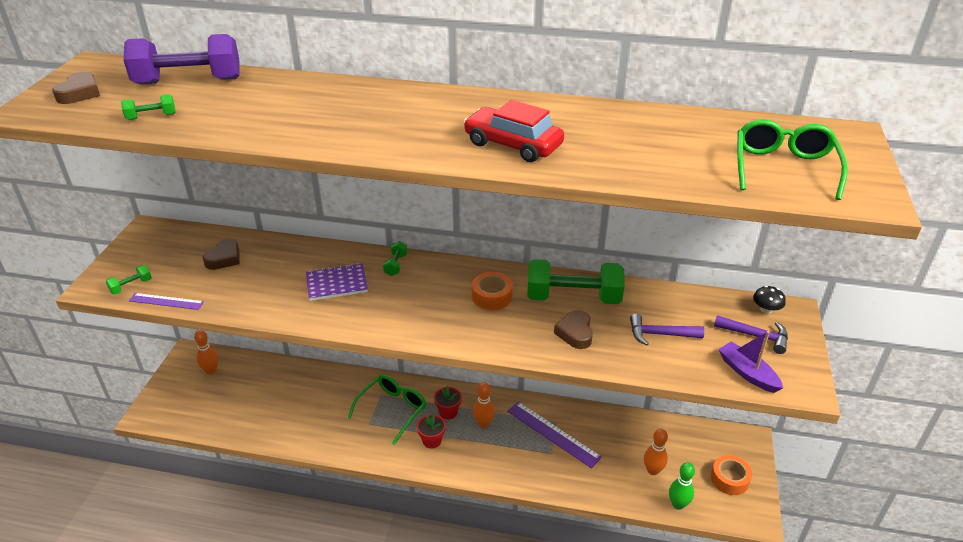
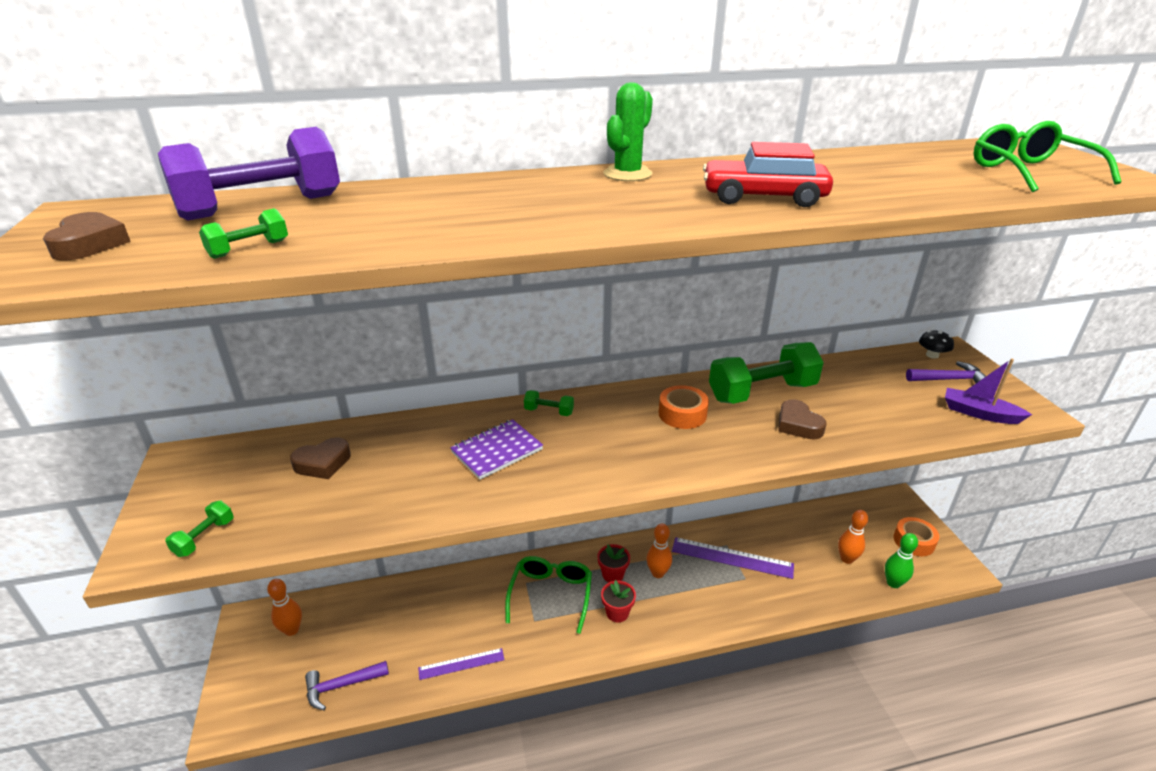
camera: 25 degrees left, 5 degrees down
purple ruler [129,293,204,310] -> purple ruler moved to [418,648,504,680]
brown heart [202,239,240,270] -> brown heart turned 60 degrees clockwise [290,437,351,479]
green dumbbell [383,241,407,276] -> green dumbbell turned 60 degrees counterclockwise [524,390,574,416]
purple hammer [630,314,704,346] -> purple hammer moved to [305,661,389,710]
none -> green cactus [603,82,653,181]

